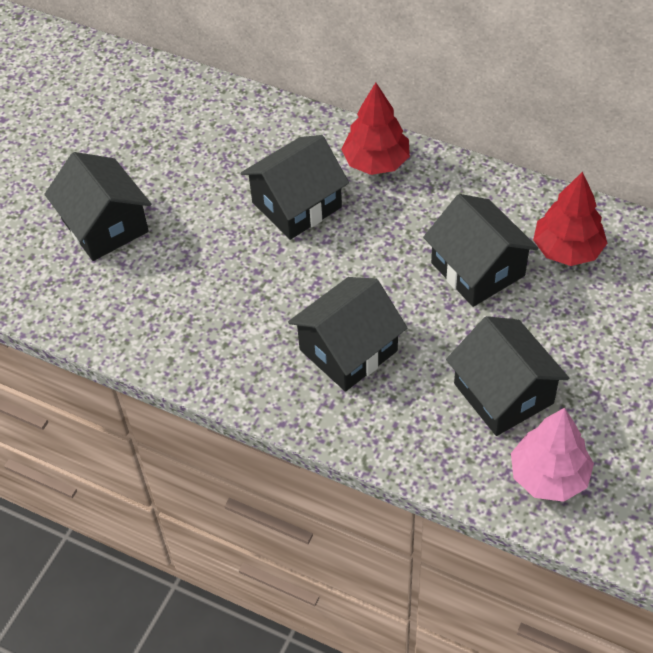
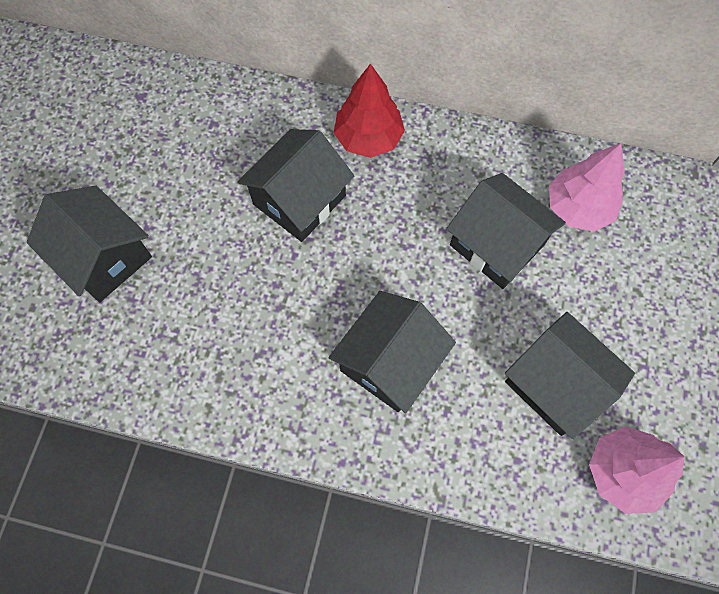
camera: 15 degrees left, 15 degrees up
red tree [533,171,607,266] -> pink tree [549,143,624,232]

